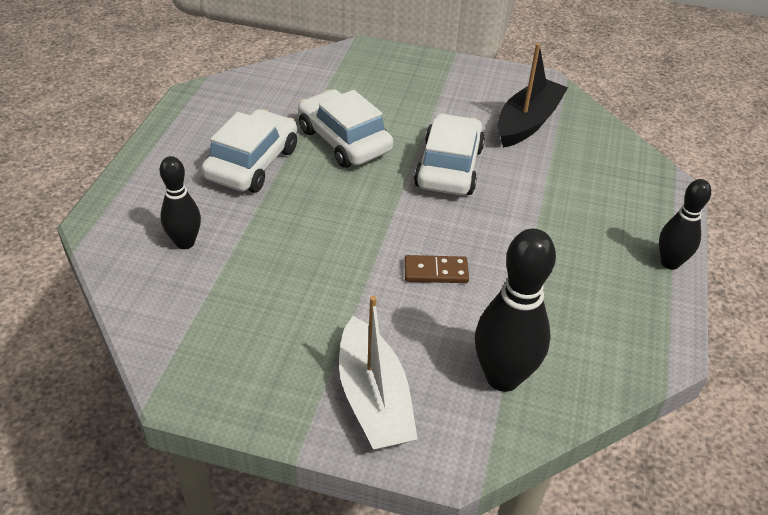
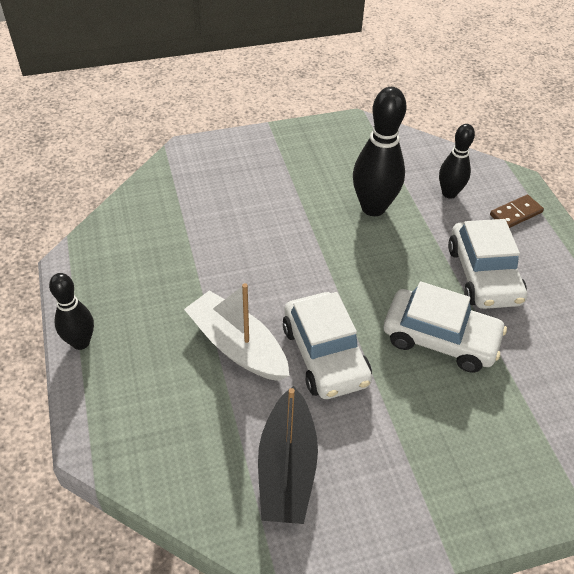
camera: 150 degrees right, 5 degrees up
white boat [339,296,418,450] -> white boat moved to [184,283,289,381]
brown domino [404,255,469,283] -> brown domino moved to [490,195,544,228]
black bowling pin [475,229,556,392] -> black bowling pin moved to [353,87,407,216]

